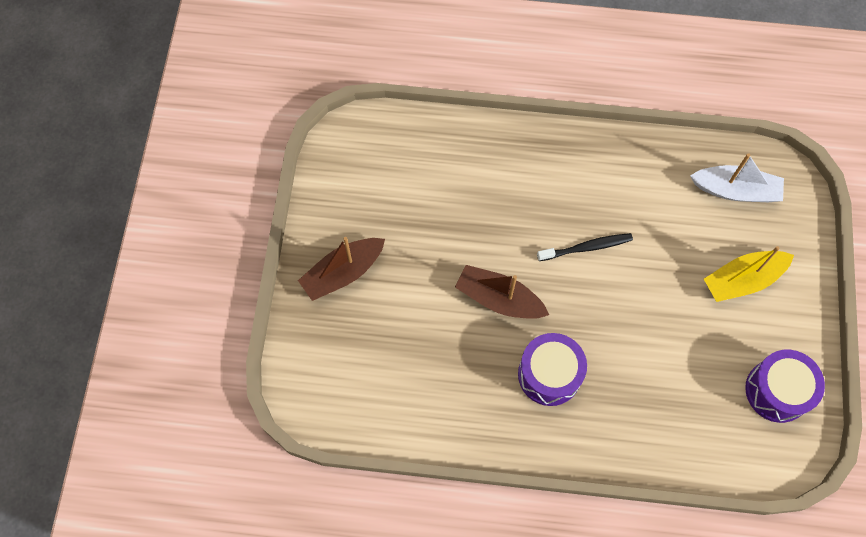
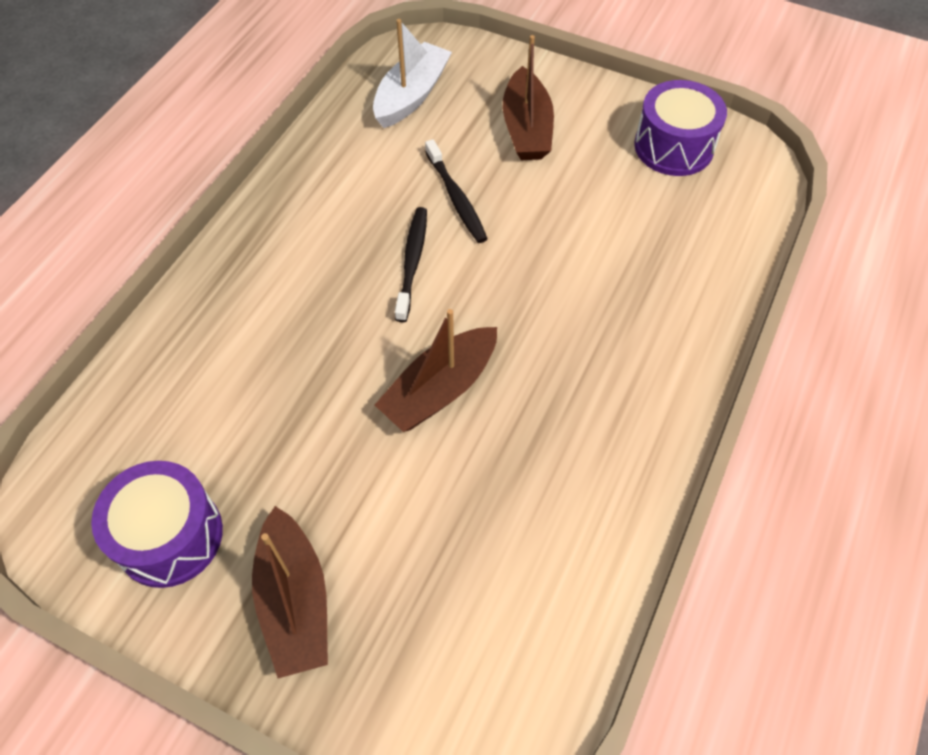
camera: 70 degrees left, 10 degrees down
purple drum [518,333,587,406] -> purple drum moved to [91,461,223,588]
yellow boat [704,246,794,302] -> brown boat [502,35,554,160]
none -> black toothbrush [425,139,488,243]

